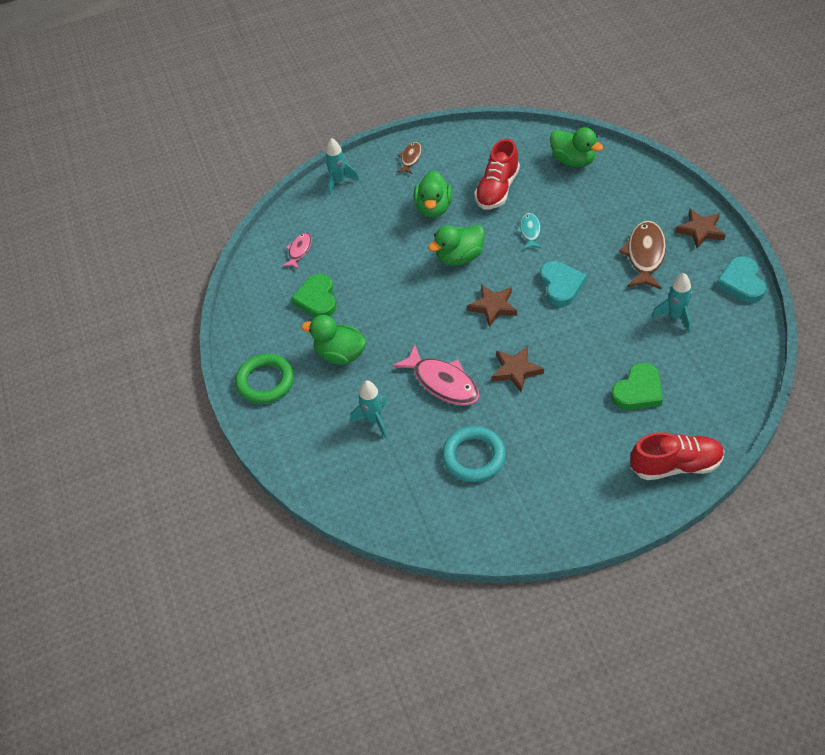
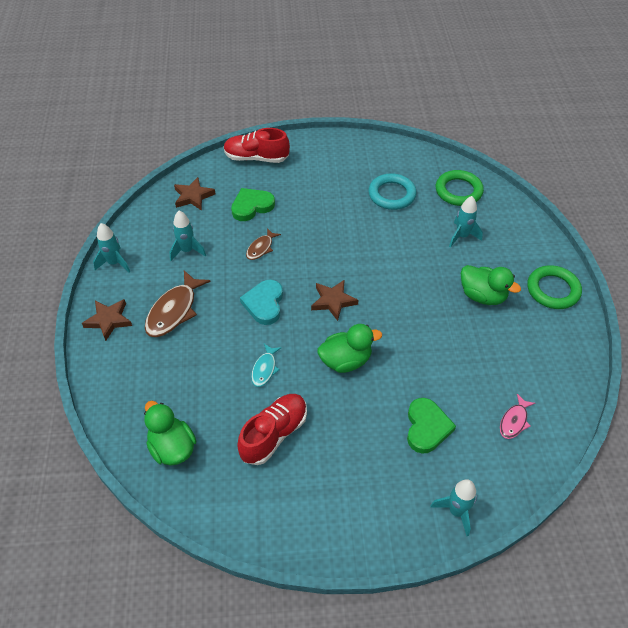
camera: 170 degrees left, 0 degrees up
green heart [291,274,337,318] -> green heart moved to [407,398,456,454]
pink fish [392,345,479,406] -> none
brown fish [396,142,422,174] -> brown fish moved to [246,228,281,260]
green duck [414,170,452,218] -> none
brown star [491,346,544,392] -> brown star moved to [174,177,215,211]
turquoise heart [716,257,766,303] -> turquoise rocket [93,223,130,273]
none -> green ring [436,170,484,206]

